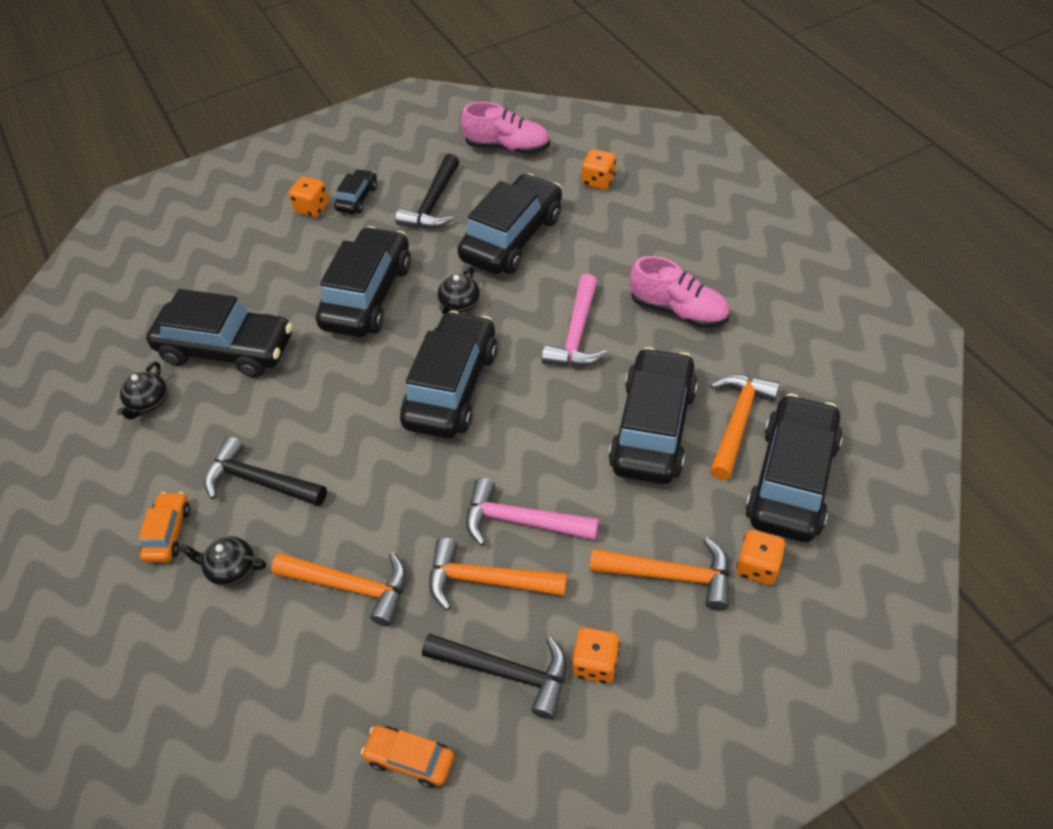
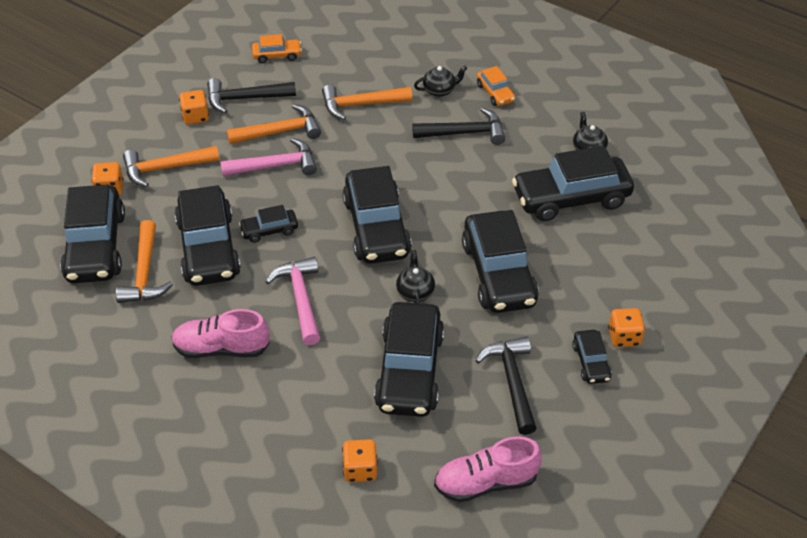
camera: 150 degrees right, 5 degrees down
none -> black car [239,205,298,243]

